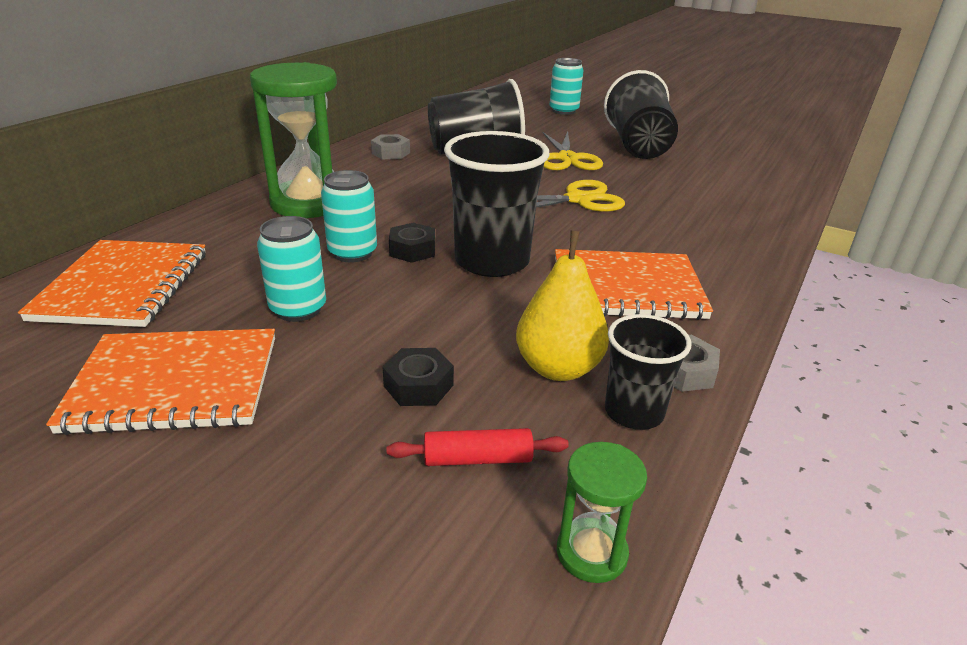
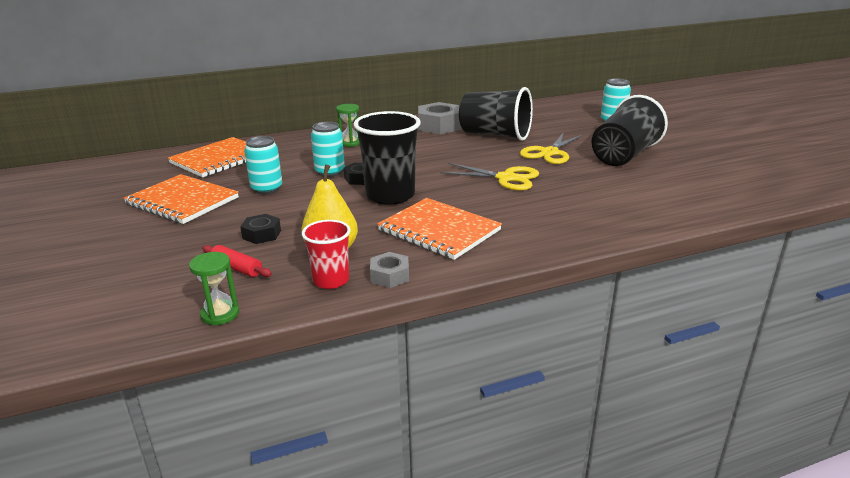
camera: 40 degrees right, 5 degrees down
green hourglass [250,62,337,218] -> green hourglass [336,104,360,147], size x0.47
grey nut [371,134,410,159] -> grey nut [418,102,461,134], size x1.81
black cup [605,314,691,430] -> red cup [302,220,351,289]

